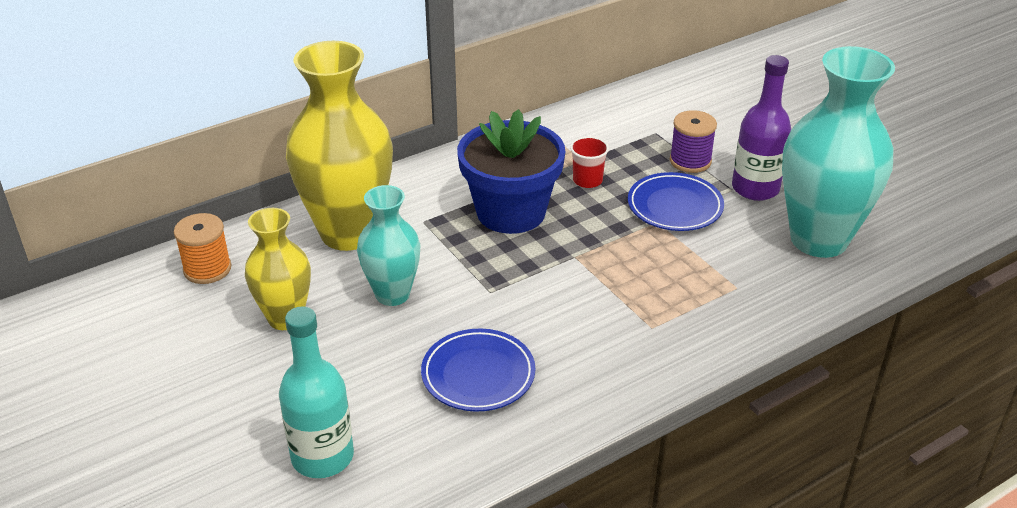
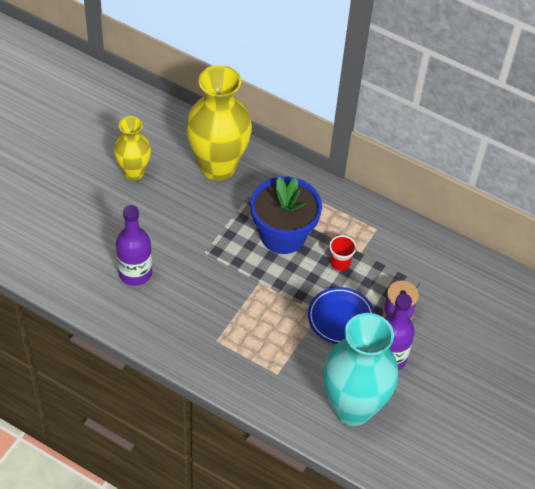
camera: 60 degrees right, 15 degrees up
orange spool [174,213,232,284] -> none
turquoise bottle [279,306,354,478] -> none
turquoise vase [357,185,420,306] -> none
blue plate [421,329,535,412] -> purple bottle [116,205,152,286]

